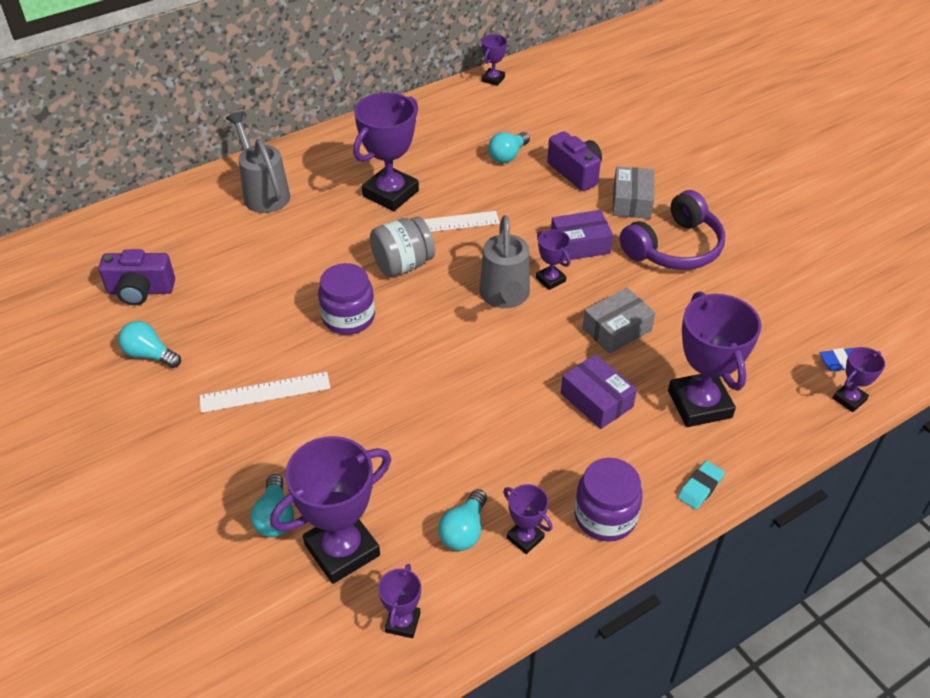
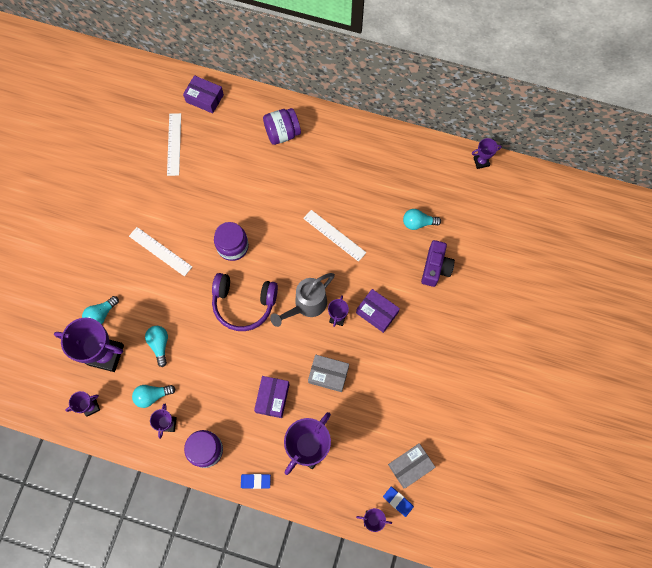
camera: 50 degrees right, 25 degrees up
purple camera [98,249,175,305] -> white ruler [167,113,181,176]
turquoise light bulb [118,321,181,368] -> turquoise light bulb moved to [145,326,168,367]
grey watering can [226,111,290,213] -> purple jar [263,108,301,145]
purple trophy [353,92,419,211] -> none
grey jar [370,216,435,277] -> none
grey box [613,166,654,219] -> grey box moved to [388,443,436,488]
purple headphones [620,190,725,270] -> purple headphones moved to [212,273,278,331]
turquoise eraser [677,461,725,510] -> blue eraser [241,474,271,489]
none -> purple box [183,75,224,114]

